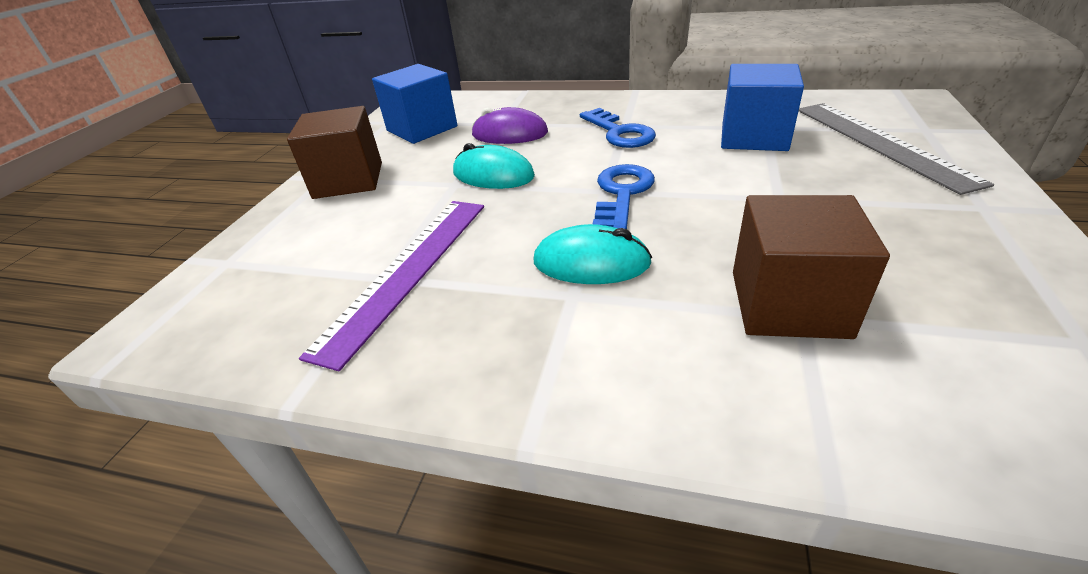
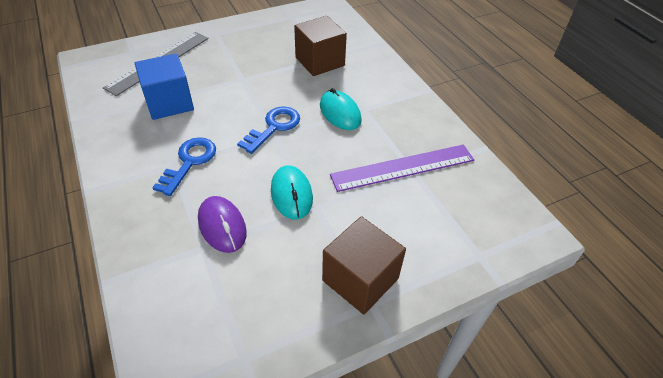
camera: 135 degrees left, 10 degrees up
blue cube [372,64,458,144] -> none
blue key [593,164,655,229] -> blue key turned 150 degrees clockwise [237,107,300,154]

